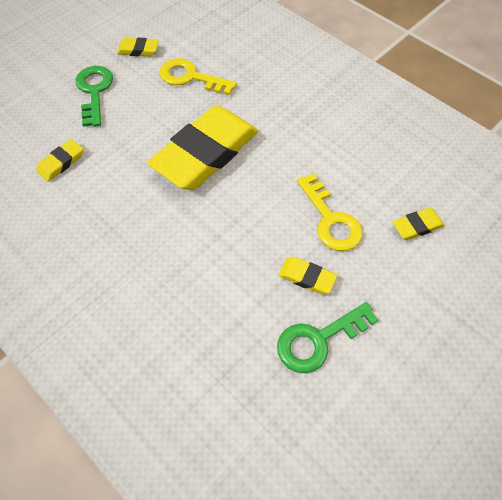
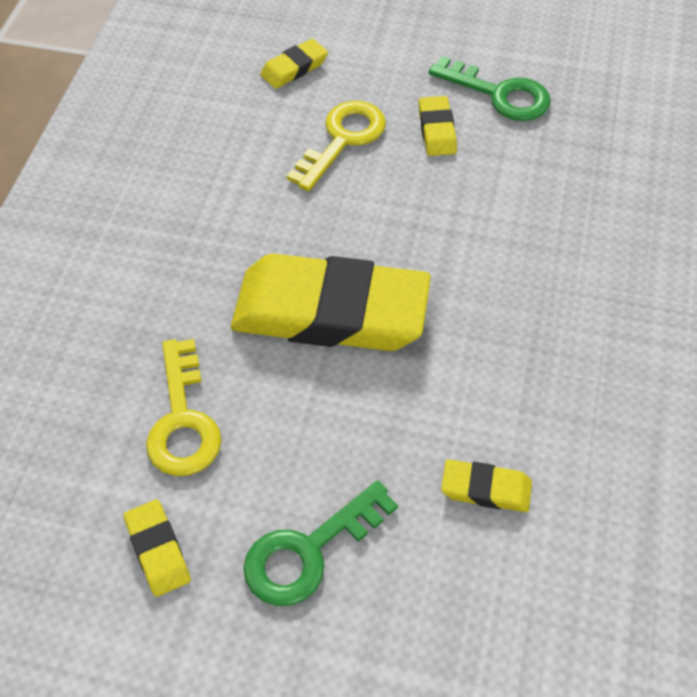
camera: 120 degrees left, 5 degrees down
yellow eraser [393,208,445,240] -> yellow eraser turned 75 degrees counterclockwise [260,39,328,89]

